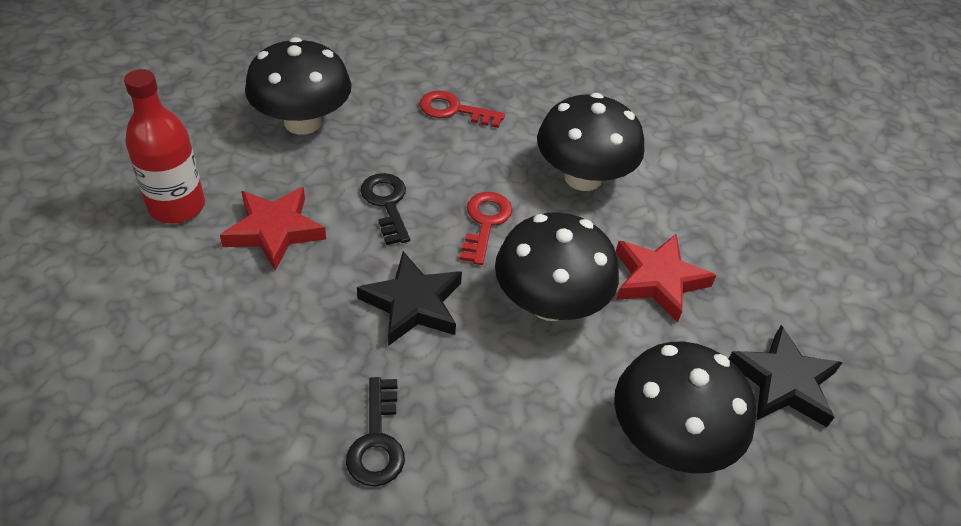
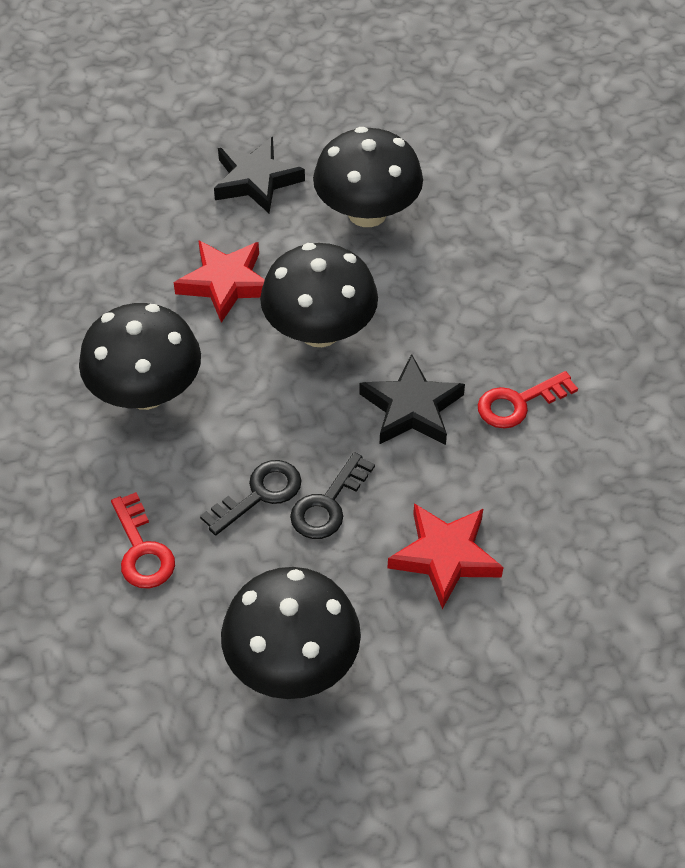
camera: 125 degrees left, 5 degrees up
red bottle [124,69,205,224] -> none
black key [346,377,405,486] -> black key moved to [200,460,301,535]
red key [460,192,512,265] -> red key moved to [478,371,578,429]

